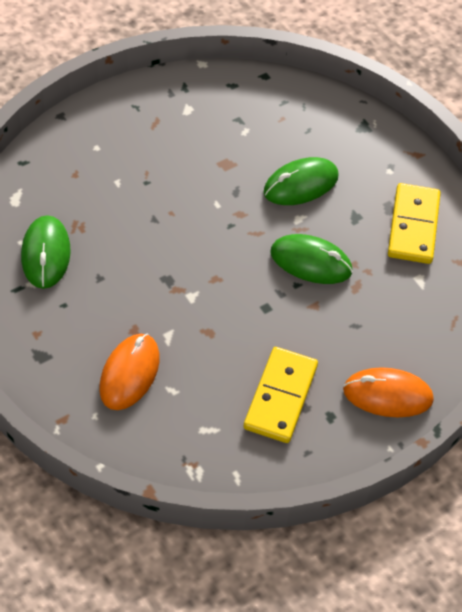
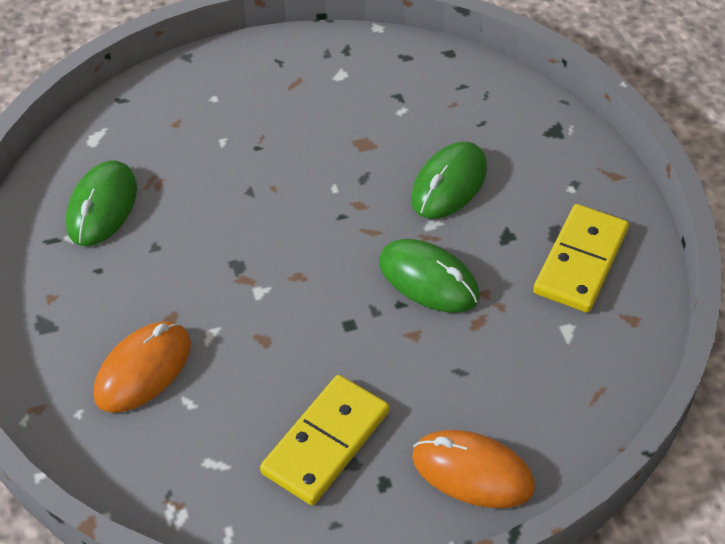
camera: 20 degrees right, 5 degrees down
green mouse [264,157,339,205] -> green mouse turned 45 degrees counterclockwise [411,142,487,219]

